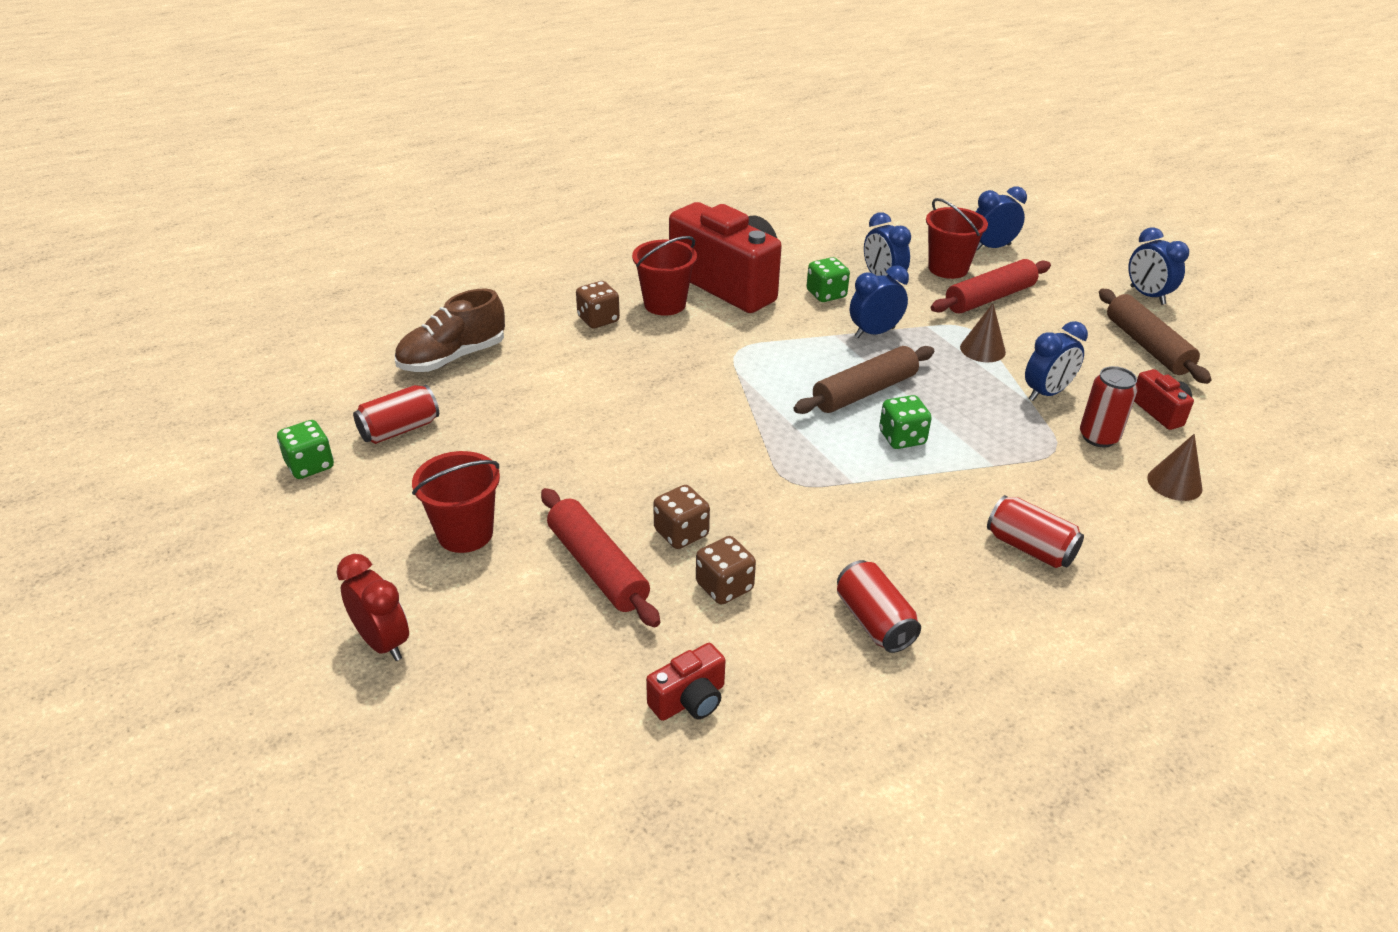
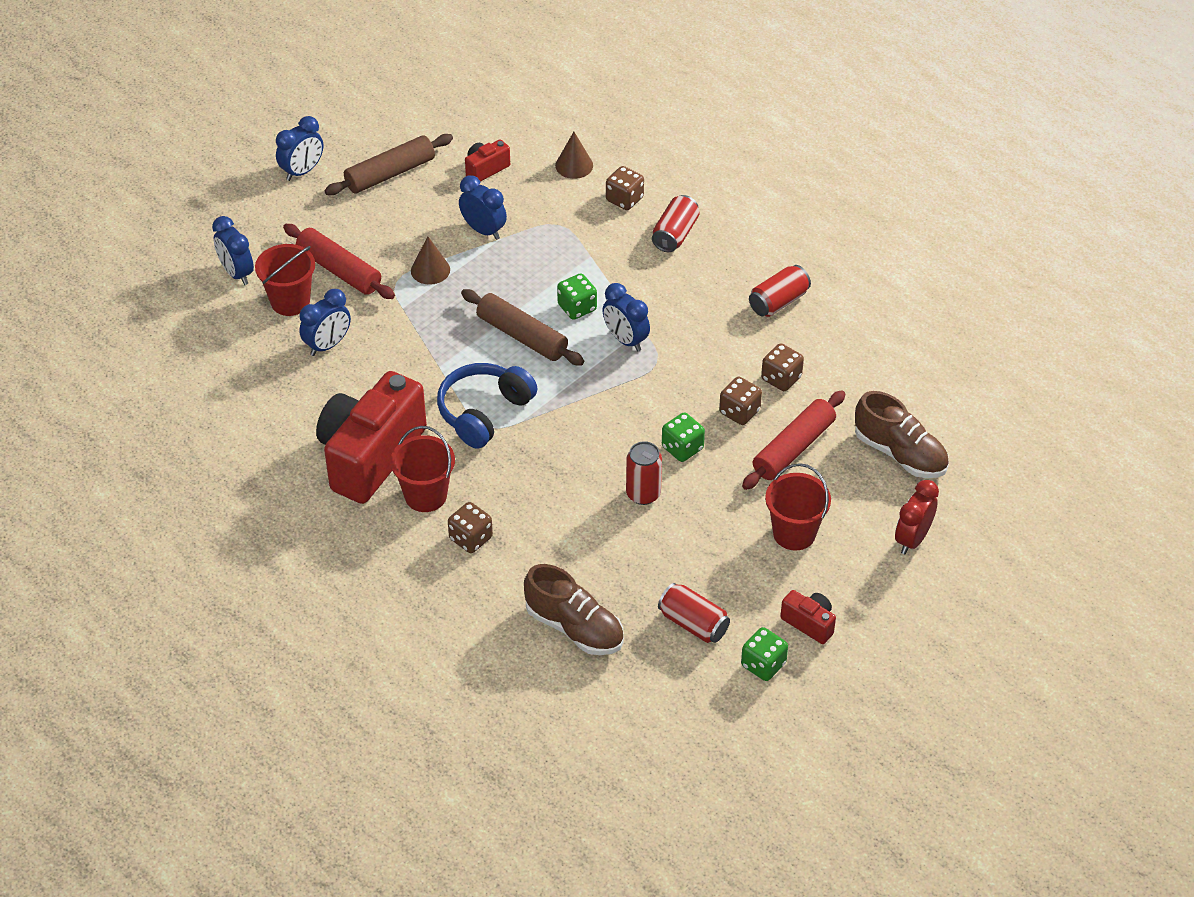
camera: 105 degrees left, 10 degrees up
red camera [646,643,725,721] -> red camera moved to [780,590,836,644]
green dice [807,257,850,302] -> green dice moved to [662,412,705,462]
blue clock [850,266,909,338] -> blue clock moved to [602,283,650,351]
red can [1080,366,1138,447] -> red can moved to [626,441,662,505]
none -> blue headphones [437,363,538,449]
none -> brown dice [606,166,644,210]
none -> brown shoe [855,391,949,478]

